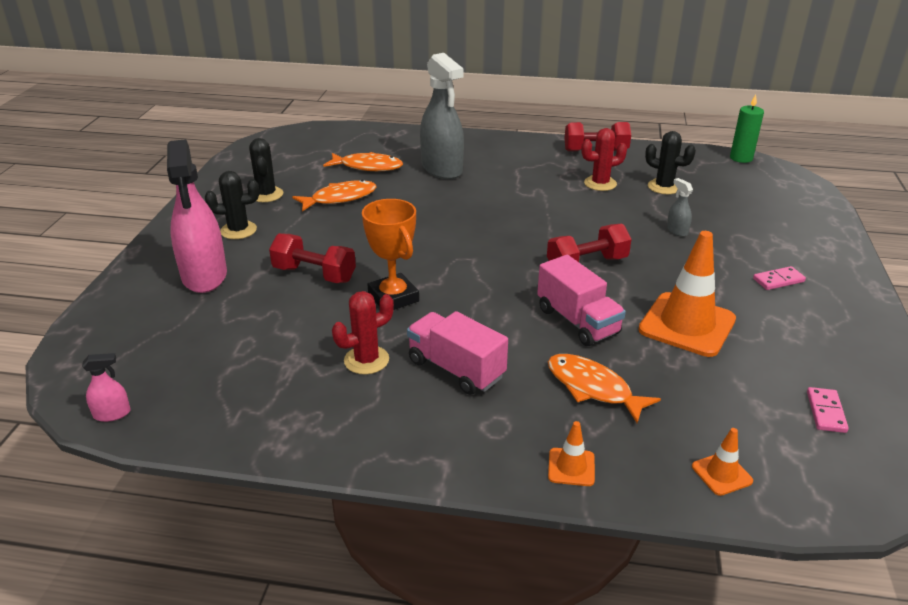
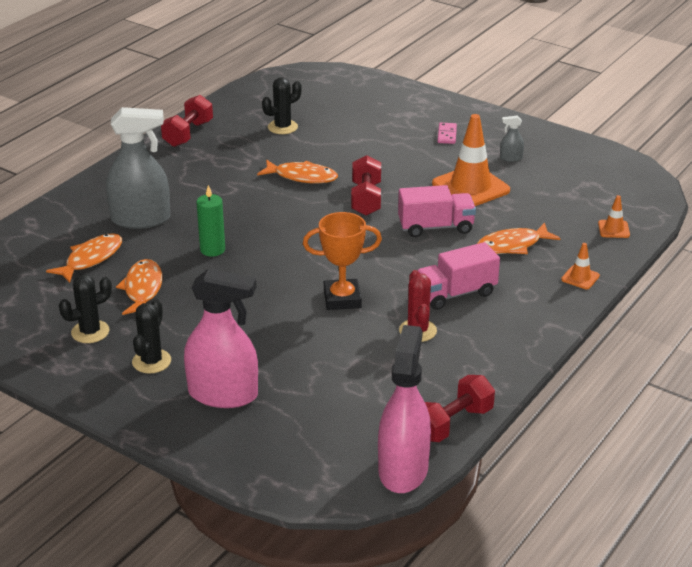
camera: 65 degrees left, 0 degrees up
pink spray bottle [82,353,131,422] -> pink spray bottle [378,325,431,493], size x2.41
black cactus [249,138,283,202] -> black cactus turned 45 degrees counterclockwise [59,274,112,343]
red dumbbell [269,233,356,283] -> red dumbbell moved to [425,375,495,442]
red cactus [581,128,627,191] -> none
grey spray bottle [667,178,693,237] -> grey spray bottle moved to [500,116,524,162]
green candle [730,94,764,163] -> green candle moved to [196,185,225,257]
pink domino [807,387,849,433] -> none
none -> orange fish [257,160,338,183]

